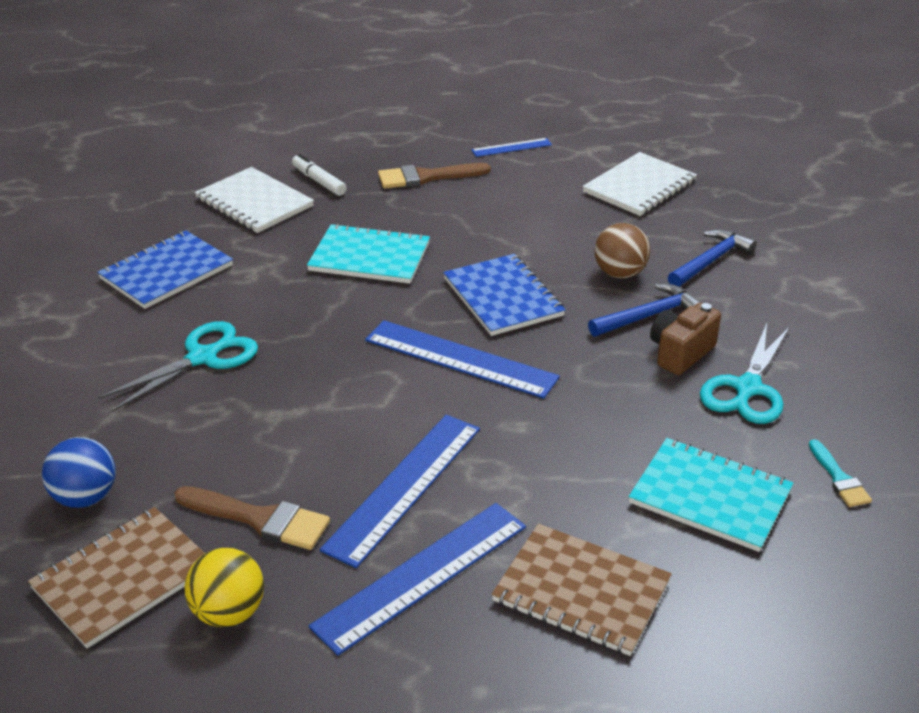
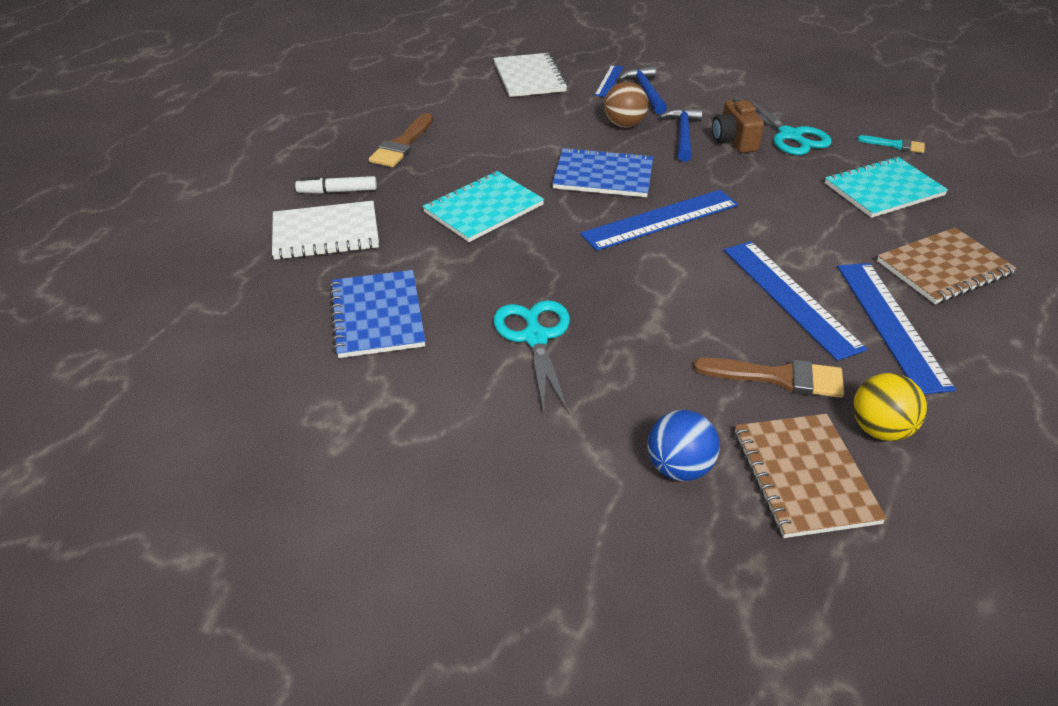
camera: 55 degrees left, 5 degrees up
brown brush [174,486,330,550] -> brown brush turned 45 degrees clockwise [694,358,844,398]
blue ruler [471,138,552,157] -> blue ruler moved to [595,65,623,97]

